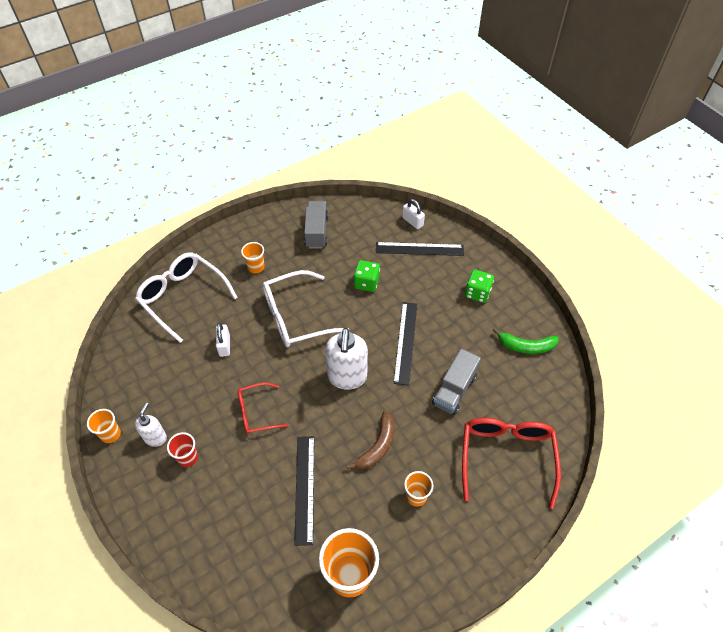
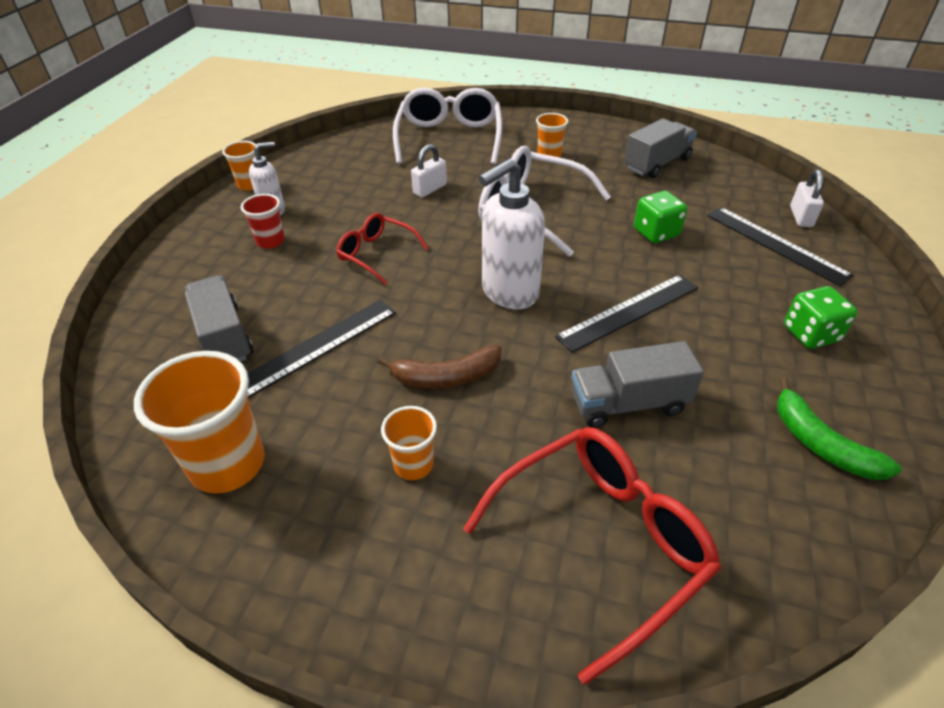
camera: 50 degrees right, 10 degrees down
none -> grey truck [185,275,253,362]

